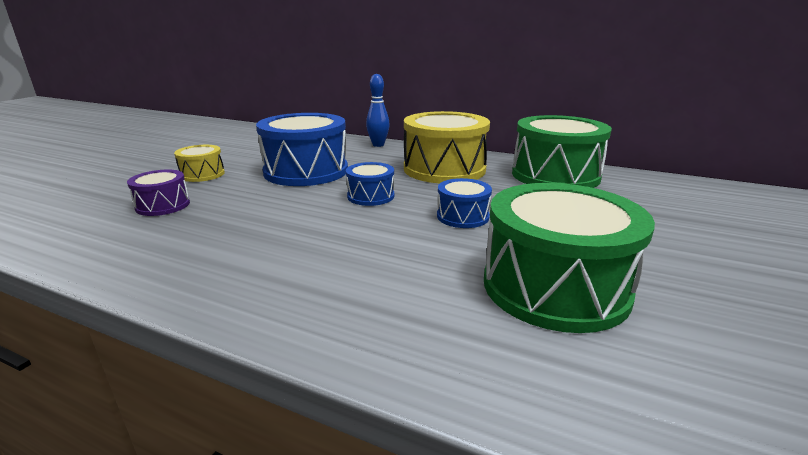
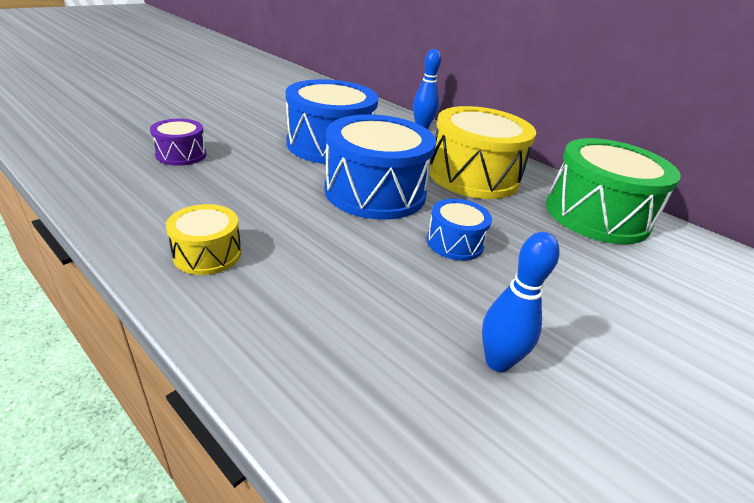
camera: 15 degrees right, 10 degrees up
yellow drum [174,145,225,182] -> yellow drum moved to [166,204,241,275]
blue drum [346,162,394,206] -> blue drum [324,114,436,220], size x2.03
green drum [484,183,655,333] -> blue bowling pin [482,232,560,372]

